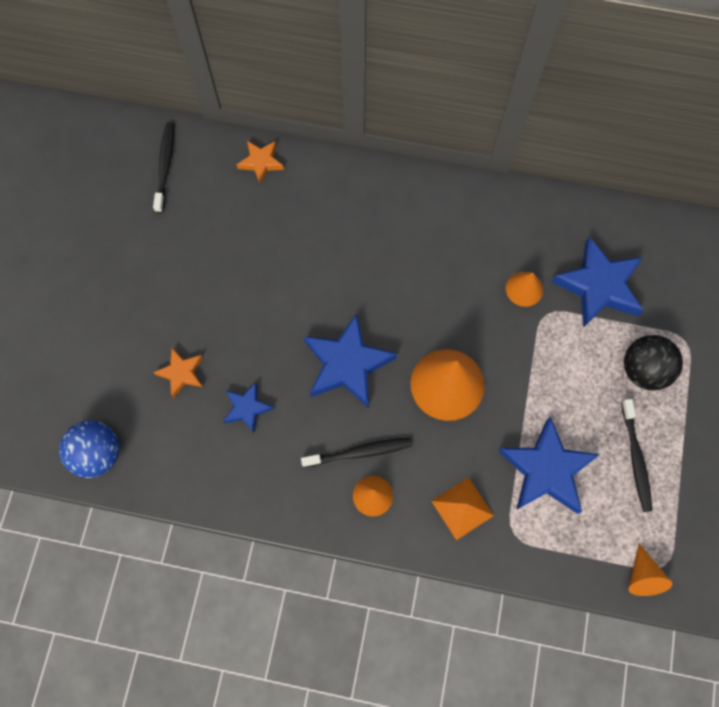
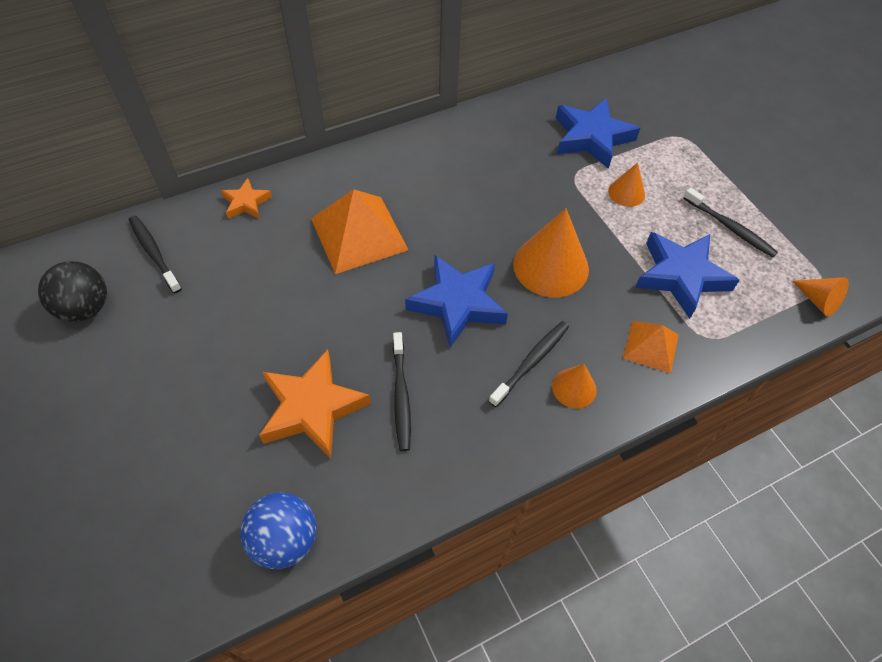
camera: 40 degrees left, 15 degrees down
orange star [153,348,203,398] -> orange star [259,349,371,459], size x1.87
blue star [223,382,274,433] -> black toothbrush [393,332,411,451]
orange cone [506,272,543,307] -> orange cone moved to [608,162,645,207]
black ball [624,335,683,390] -> black ball moved to [38,261,107,322]
none -> orange pyramid [311,189,408,274]

